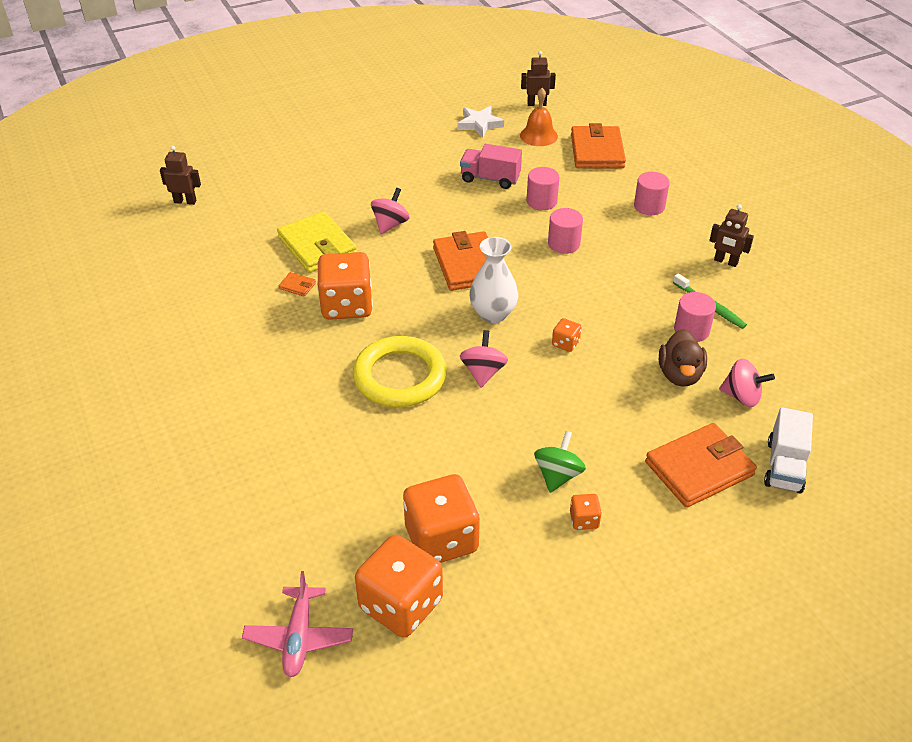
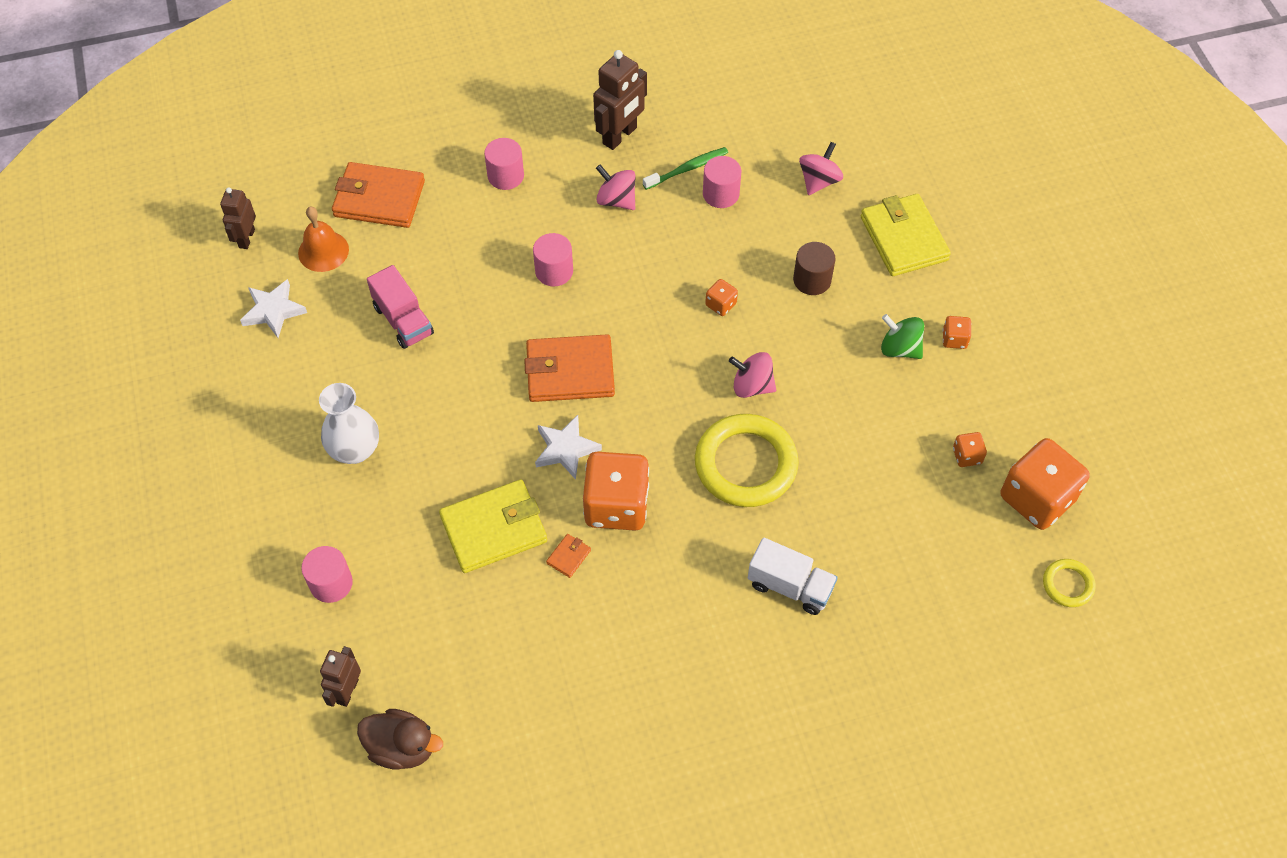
camera: 80 degrees left, 15 degrees up
pink plane [242,571,353,677] -> yellow ring [1043,559,1096,607]
pink spinning top [371,188,410,234] -> pink spinning top moved to [596,165,635,210]
orange dice [403,474,480,563] -> orange dice [953,432,987,467], size x0.44
pink truck [460,144,522,189] -> pink truck turned 60 degrees counterclockwise [367,265,434,349]
white vase [469,237,518,323] -> white vase moved to [319,383,379,464]
pink cylinder [527,167,559,210] -> pink cylinder moved to [301,546,353,603]
orange wallet [645,423,757,508] -> yellow wallet [861,194,951,276]
brown duck [659,329,707,387] -> brown duck moved to [357,709,443,770]
brown robot [709,204,754,267] -> brown robot [593,50,647,150], size x1.56
white truck [764,407,813,494] -> white truck moved to [748,538,838,615]
none -> white star [535,415,602,480]
none -> brown cylinder [793,242,836,295]

